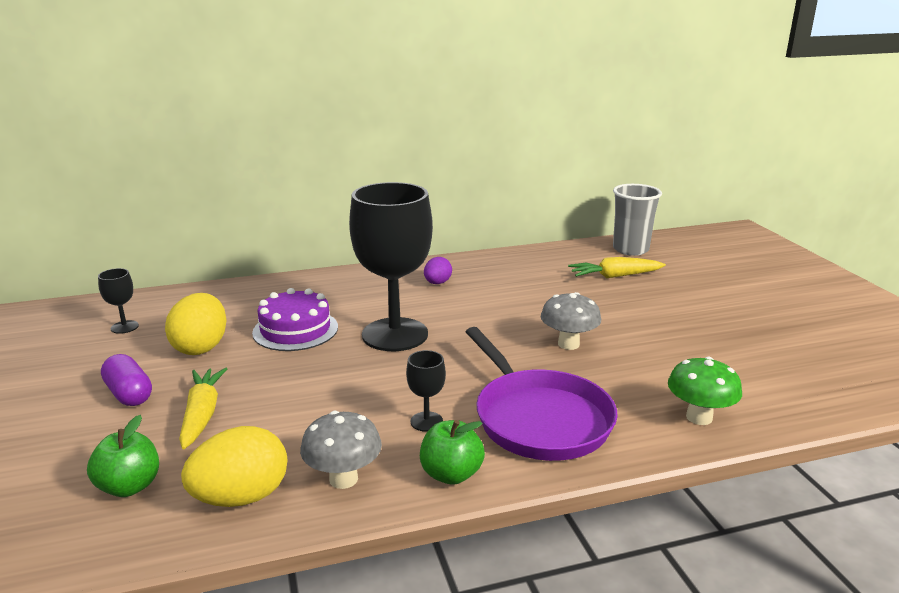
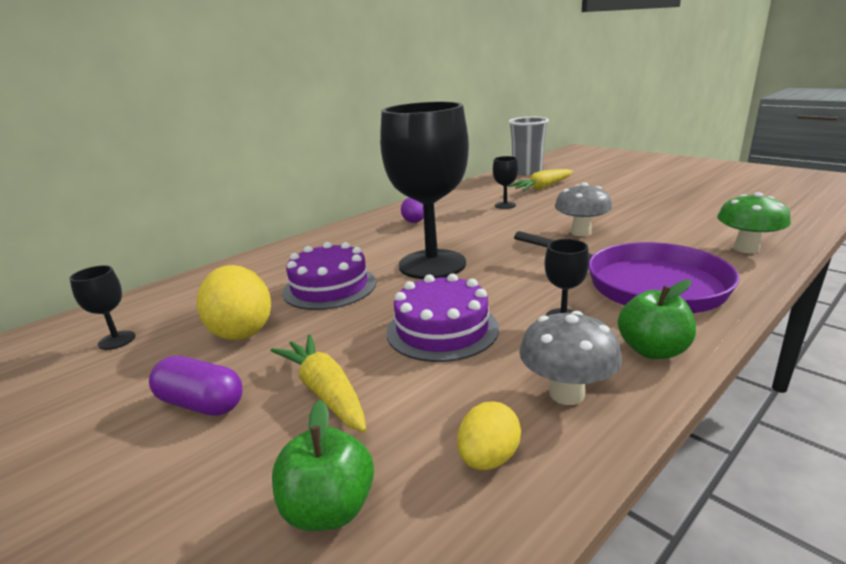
camera: 25 degrees left, 0 degrees up
yellow egg [181,426,287,507] -> yellow egg [457,401,521,470], size x0.57
none -> purple cake [387,273,499,362]
none -> black goblet [493,156,518,209]

